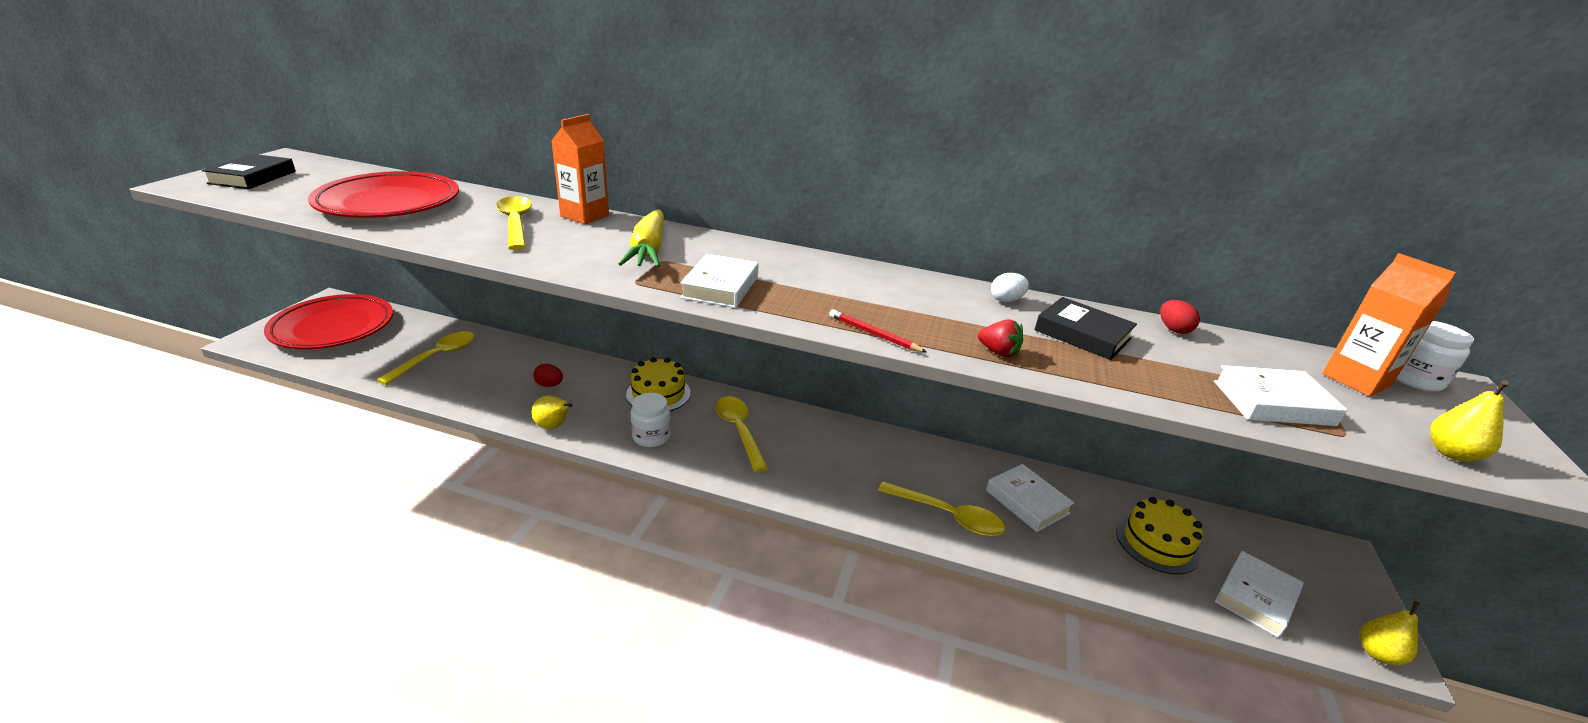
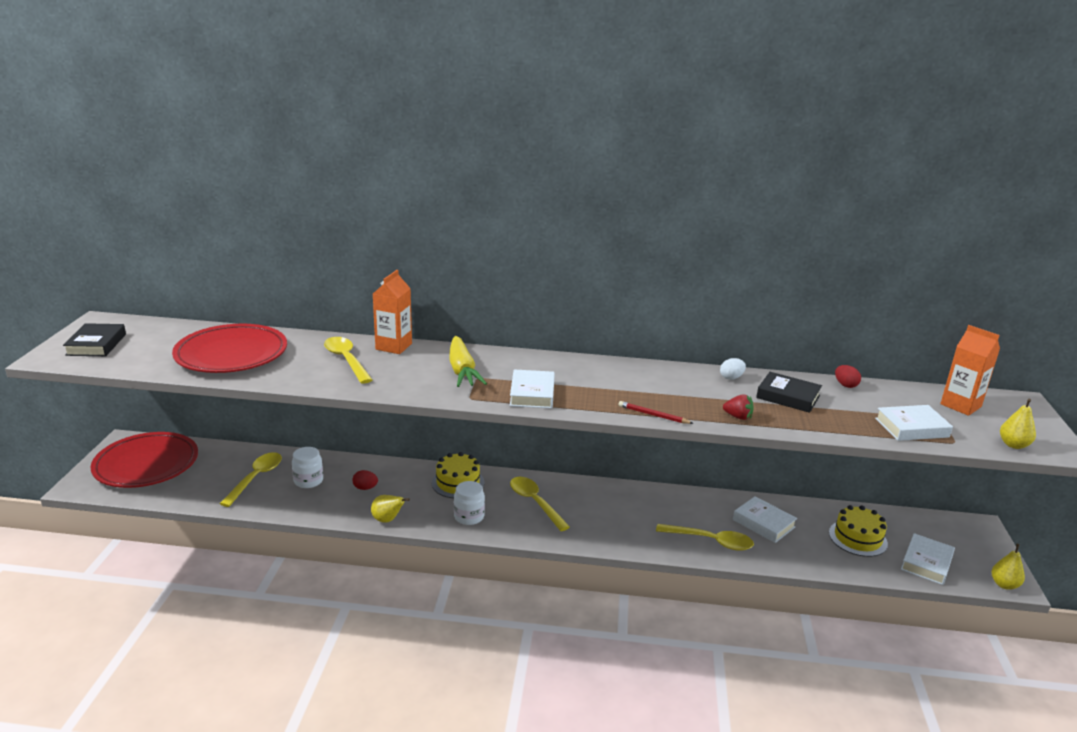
camera: 10 degrees left, 5 degrees down
white jar [1396,321,1474,392] -> white jar moved to [292,447,323,488]

